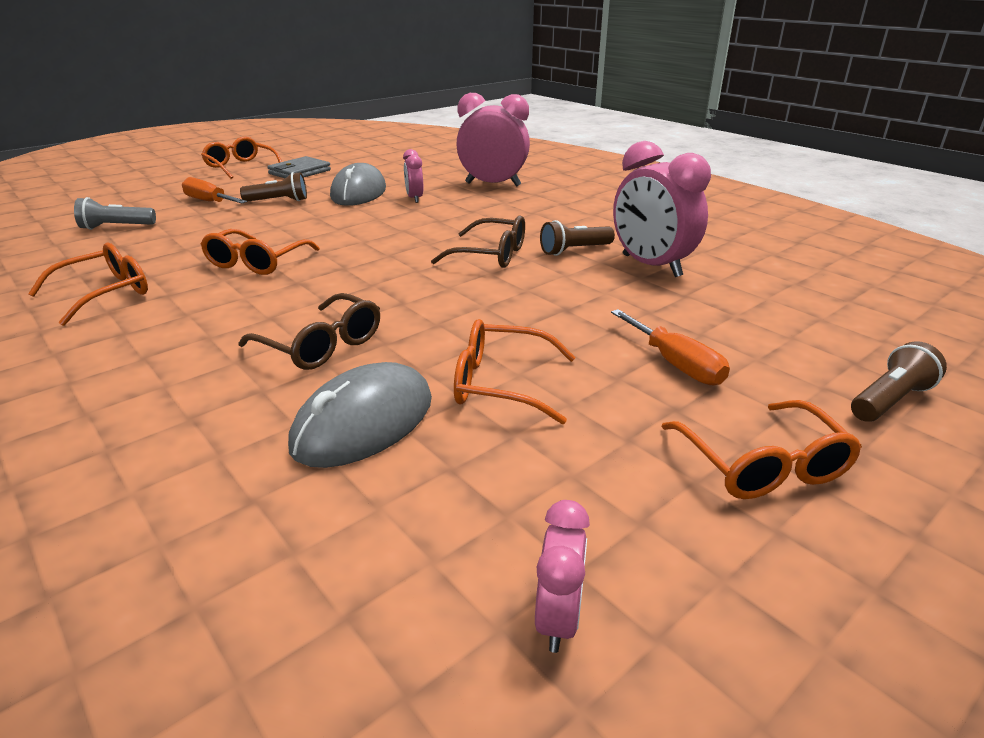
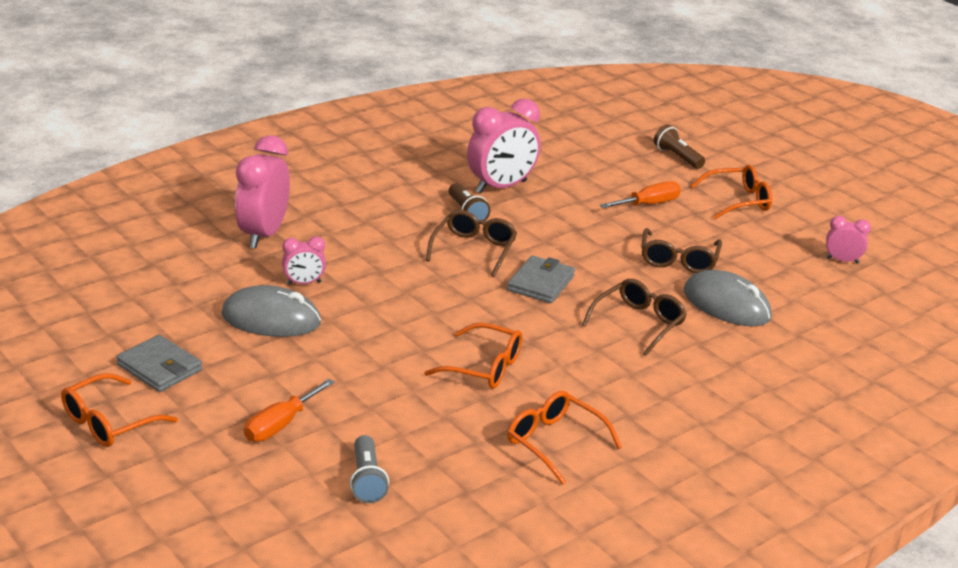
camera: 90 degrees left, 0 degrees up
brown flashlight [240,172,307,202] -> none
orange glasses [454,319,576,424] -> brown glasses [641,228,722,273]
none -> grey wallet [507,256,575,303]

